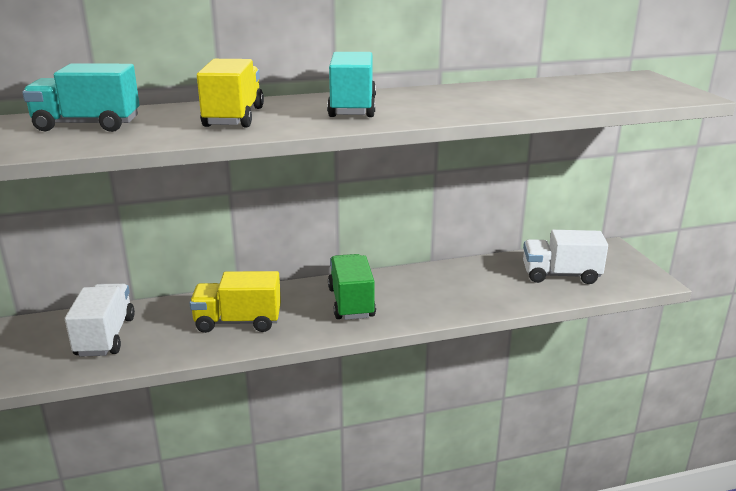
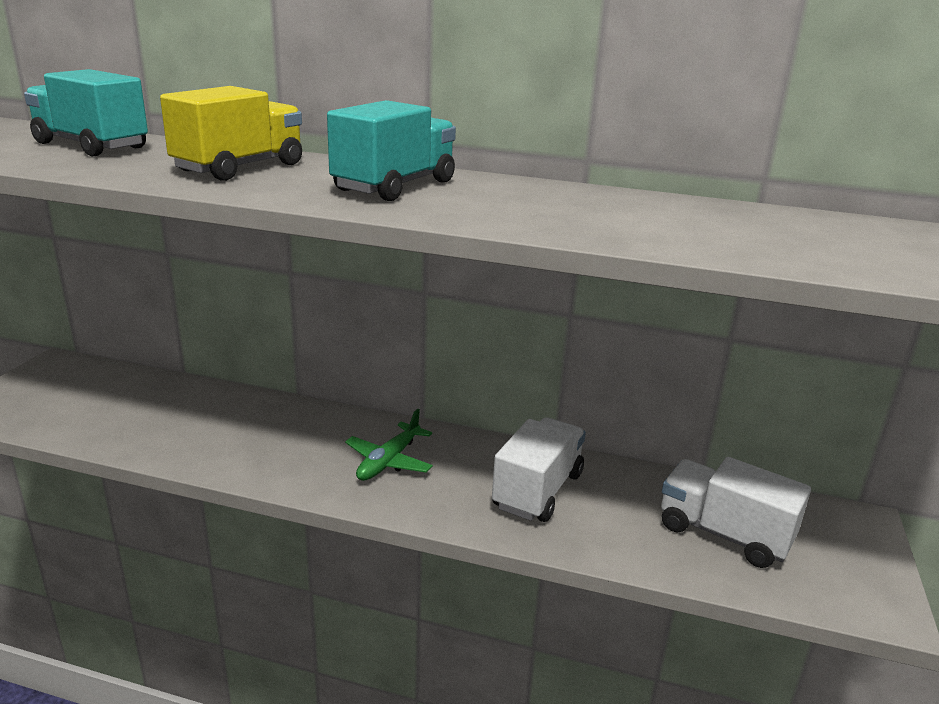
camera: 30 degrees right, 0 degrees up
white truck [65,283,135,357] -> white truck moved to [492,417,586,522]
yellow truck [189,271,281,333] -> none
green truck [328,254,376,320] -> green plane [345,409,433,481]

